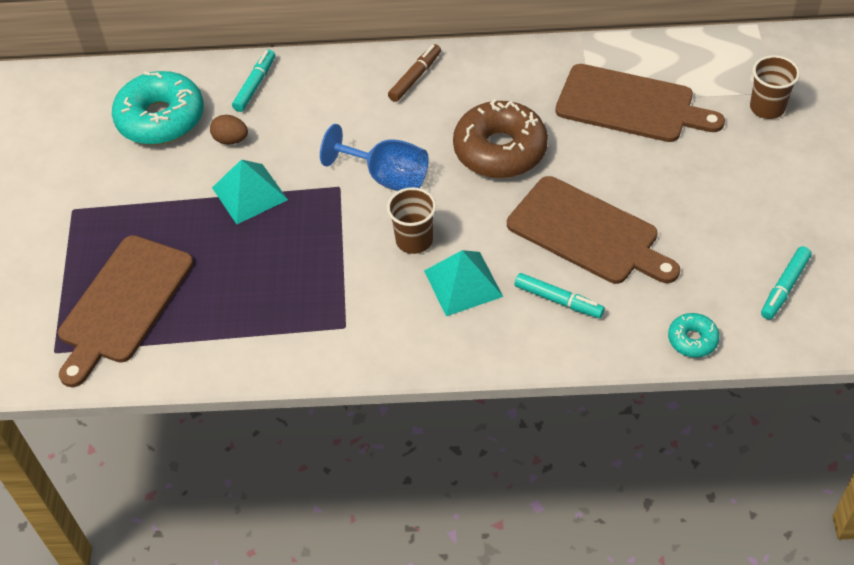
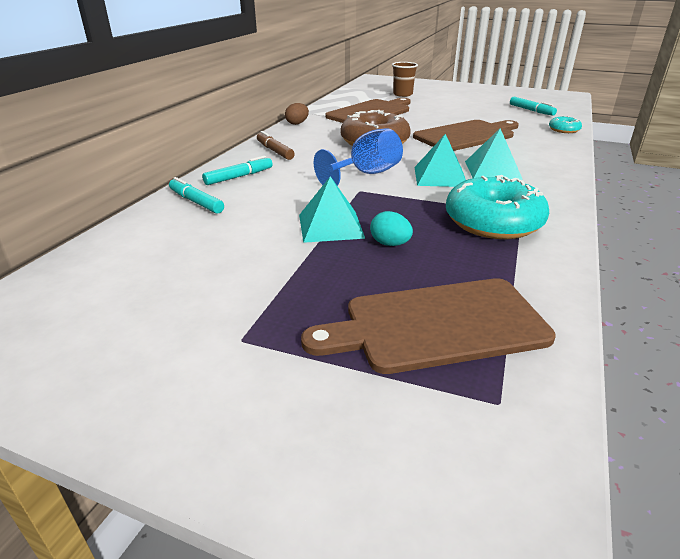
camera: 70 degrees left, 20 degrees down
brown cutting board [58,235,194,387] -> brown cutting board turned 120 degrees clockwise [301,278,556,374]
turquoise donut [112,71,204,145] -> turquoise donut moved to [446,175,549,239]
brown egg [210,115,248,145] -> brown egg moved to [285,103,309,125]
brown cup [387,187,436,254] -> turquoise pyramid [414,134,466,187]
turquoise marker [515,273,605,318] -> turquoise marker moved to [202,156,272,185]
none -> turquoise egg [370,211,413,246]

